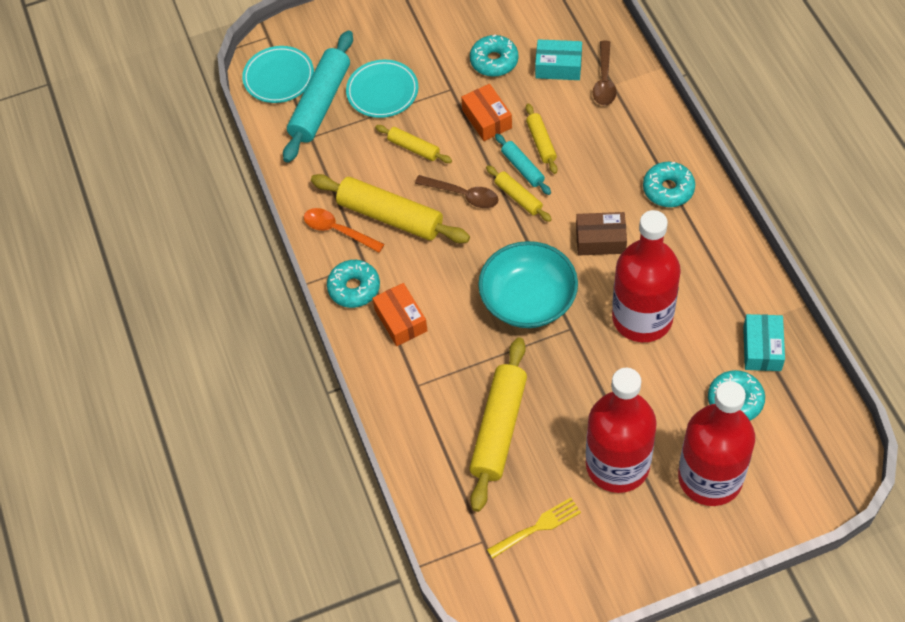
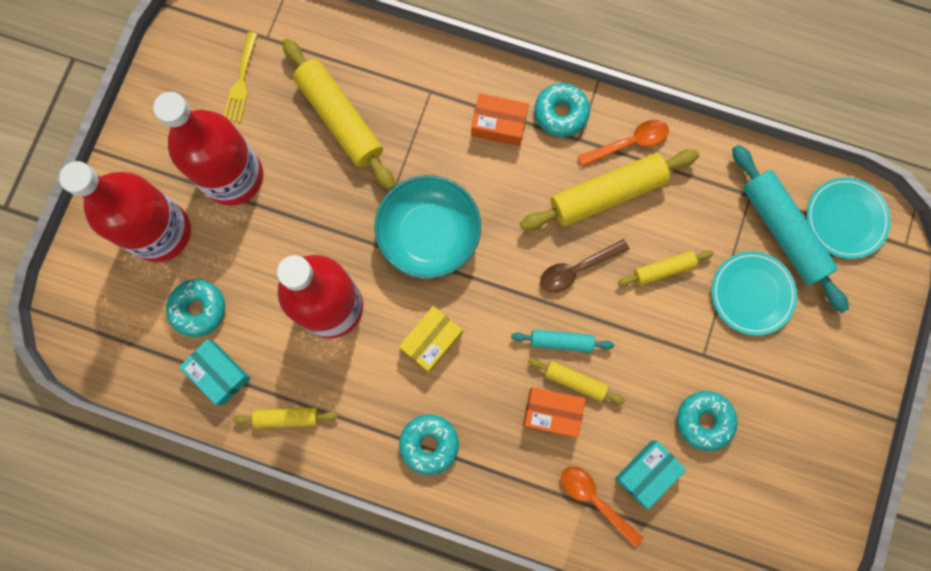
camera: 125 degrees right, 20 degrees up
orange box [461,84,512,141] -> orange box moved to [523,387,586,438]
yellow rolling pin [486,165,552,222] -> yellow rolling pin moved to [233,408,338,428]
brown box [576,212,627,255] -> yellow box [399,306,463,373]
brown spoon [593,41,617,105] -> orange spoon [561,466,643,547]

